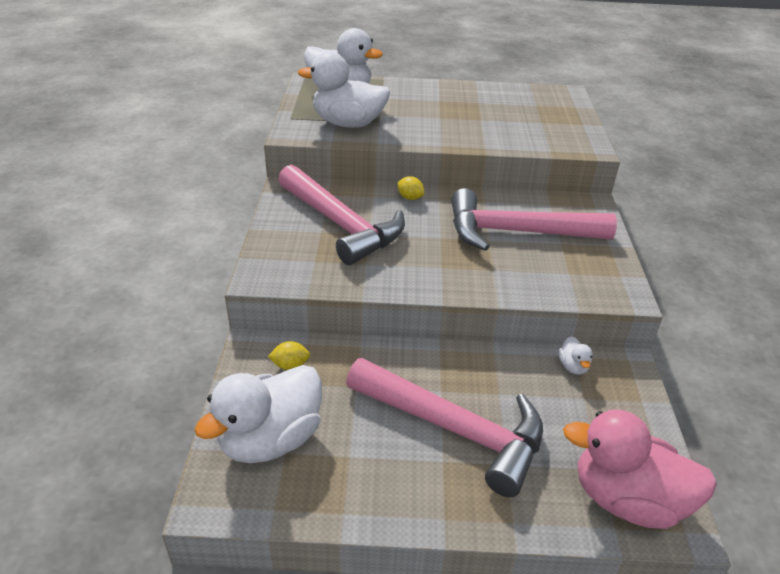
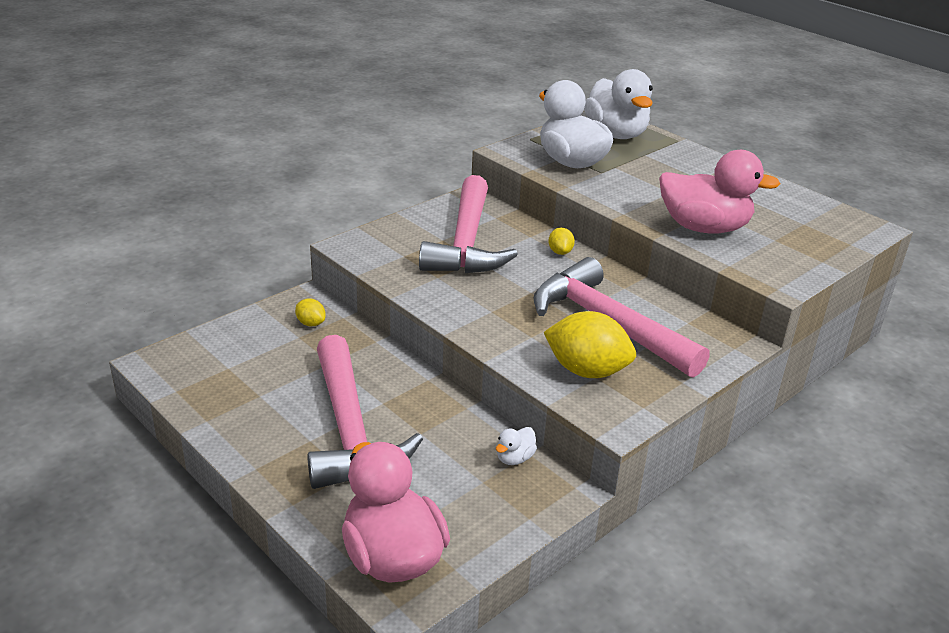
camera: 45 degrees right, 5 degrees down
white duck [194,365,322,463] -> none
none -> yellow lemon [544,311,636,378]
none -> pink duck [659,150,780,234]

